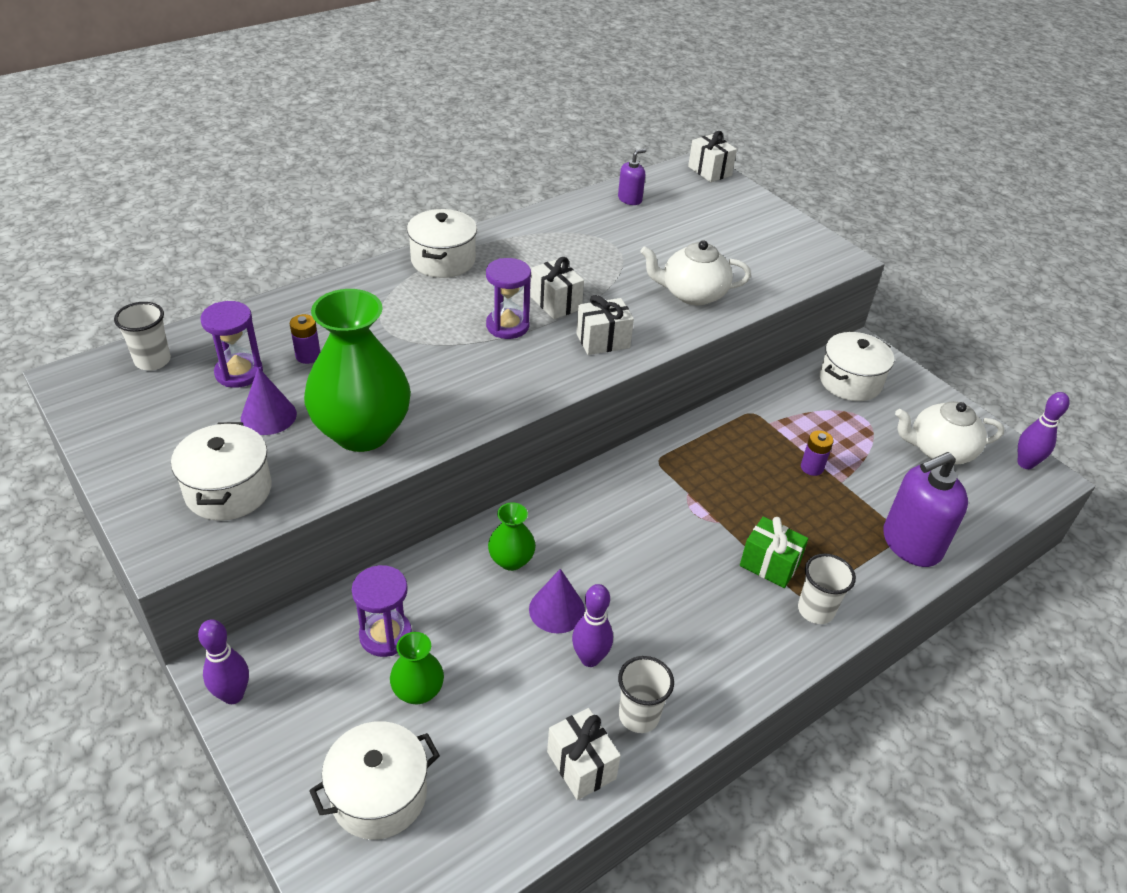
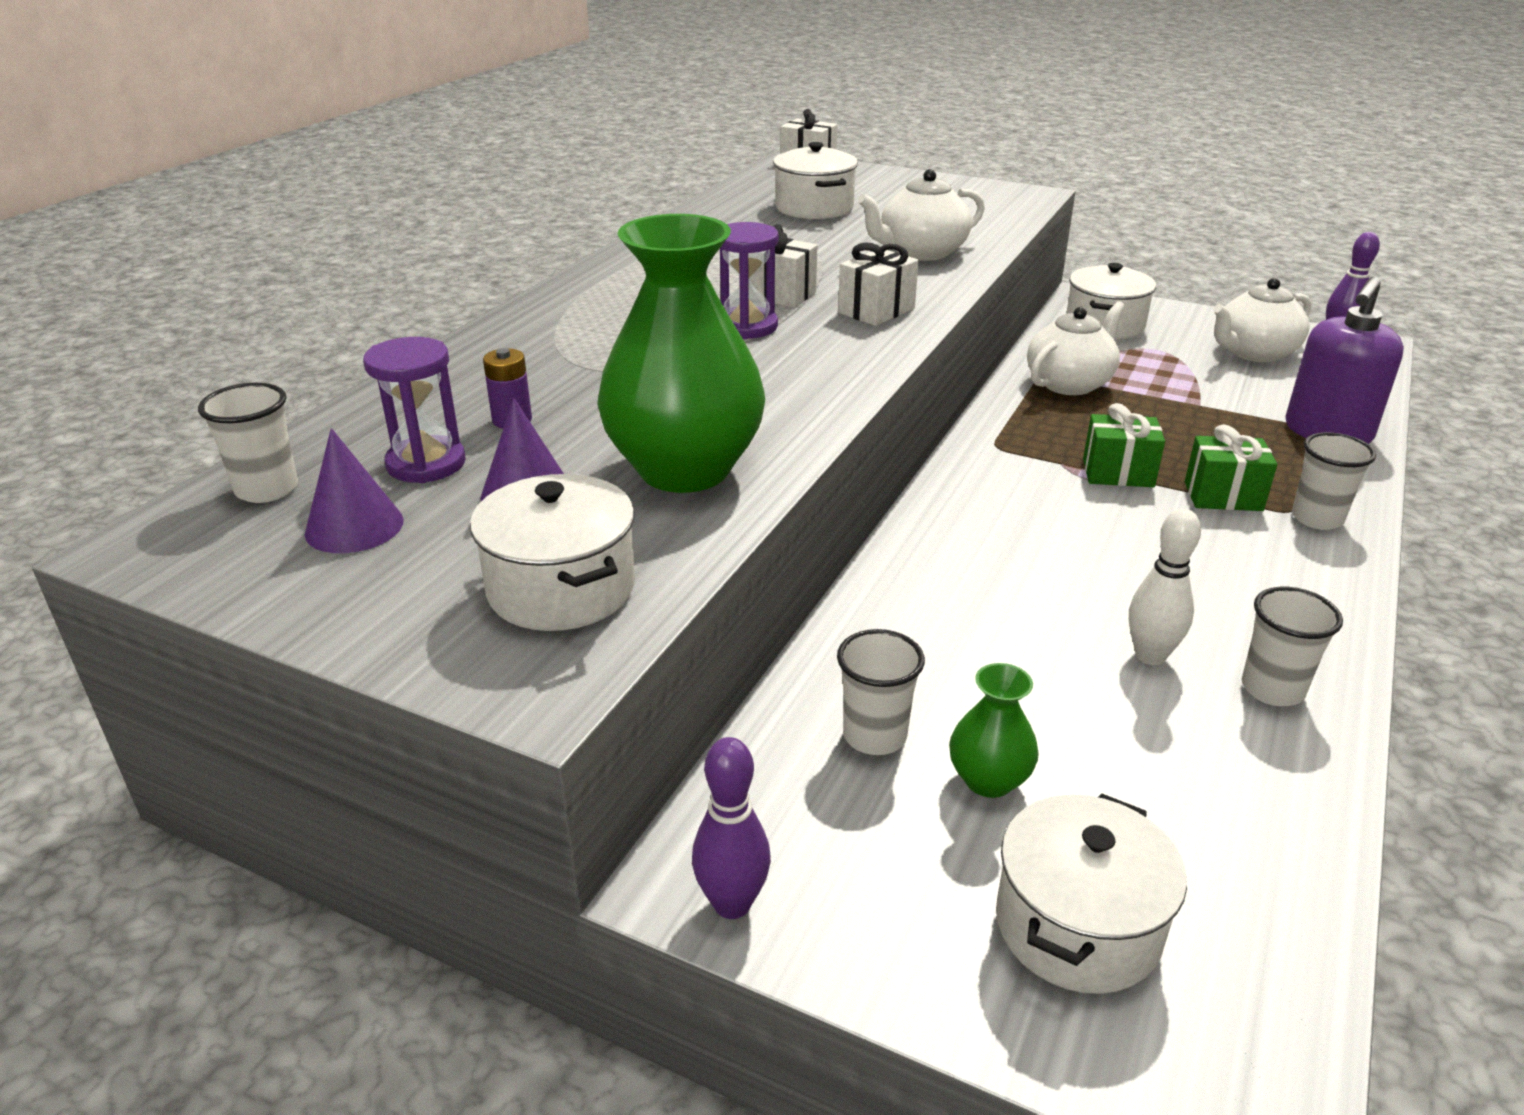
camera: 25 degrees left, 10 degrees down
purple hourglass [352,565,412,657] -> white cup [837,629,925,755]
white pot [407,209,477,278] -> white pot moved to [773,142,858,219]
green vase [488,502,536,571] -> none
purple cone [529,569,585,633] -> purple cone moved to [305,428,404,553]
white gift [547,708,621,800] -> none
purple bowling pin [572,584,613,667] -> white bowling pin [1129,509,1201,665]
purple soap dispenser [618,149,646,205] -> none
purple battery [801,430,834,476] -> none
none -> white teapot [1027,301,1125,395]
none -> green gift [1083,403,1165,487]

